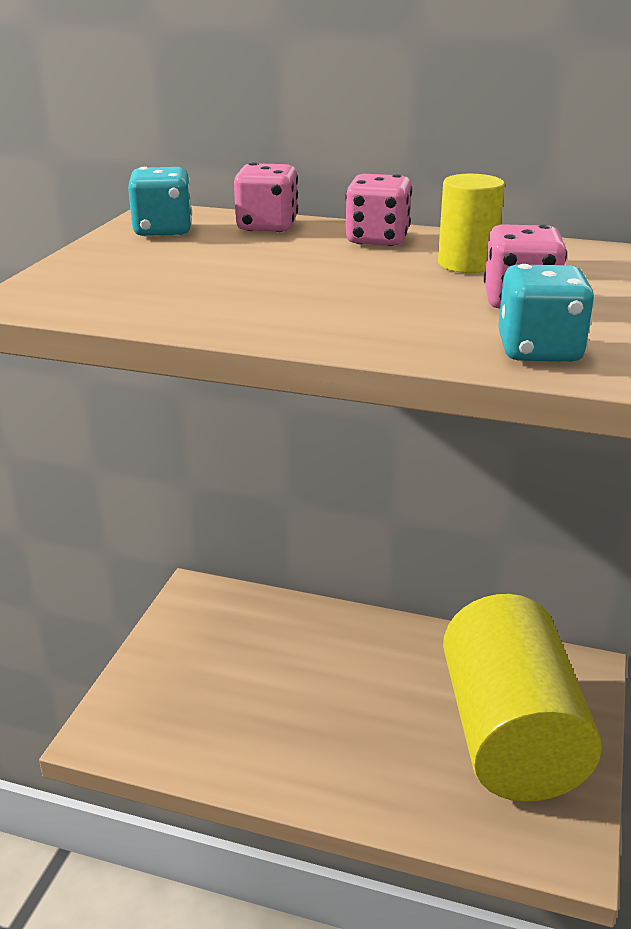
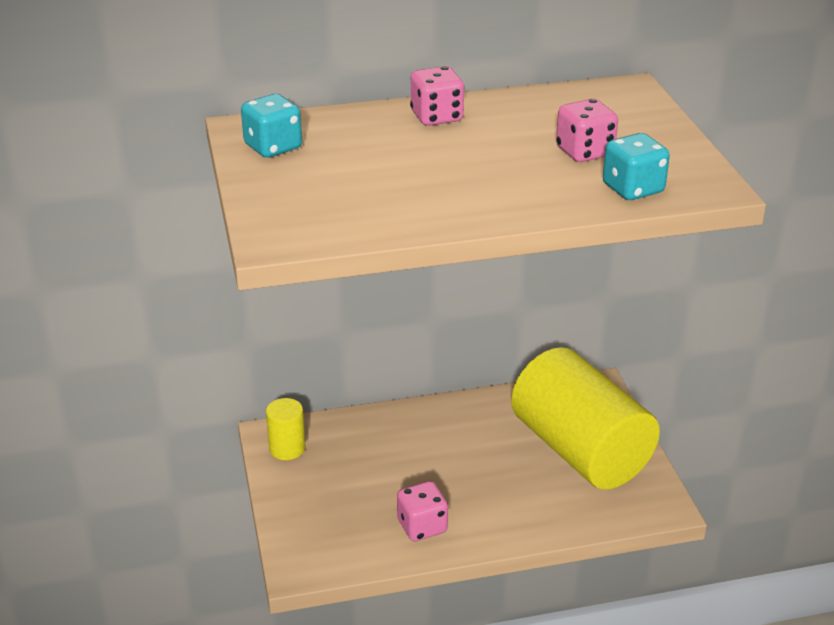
camera: 30 degrees left, 5 degrees up
pink dice [234,162,298,232] -> pink dice moved to [397,481,448,541]
yellow cylinder [438,174,505,273] -> yellow cylinder moved to [266,398,305,460]

